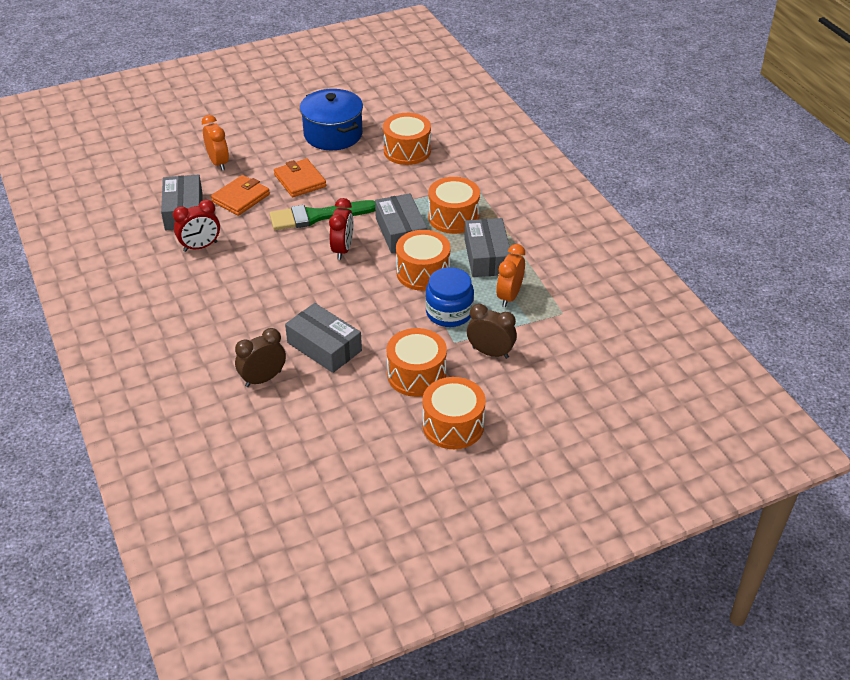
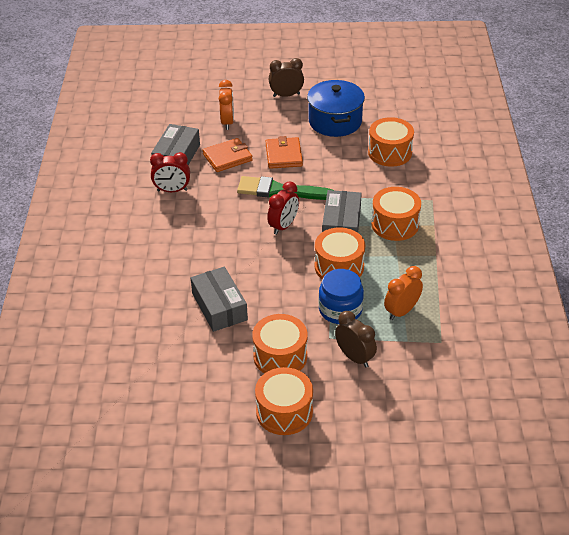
camera: 25 degrees right, 0 degrees up
brown clock [235,328,286,387] -> brown clock moved to [269,58,304,97]
grey box [464,218,511,277] -> none

